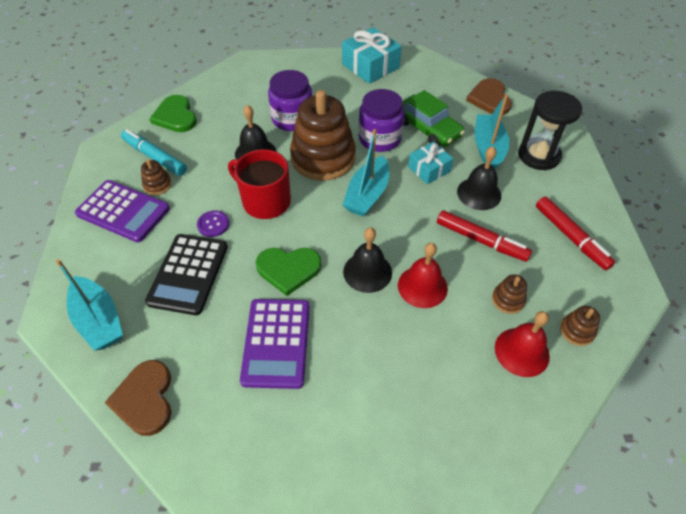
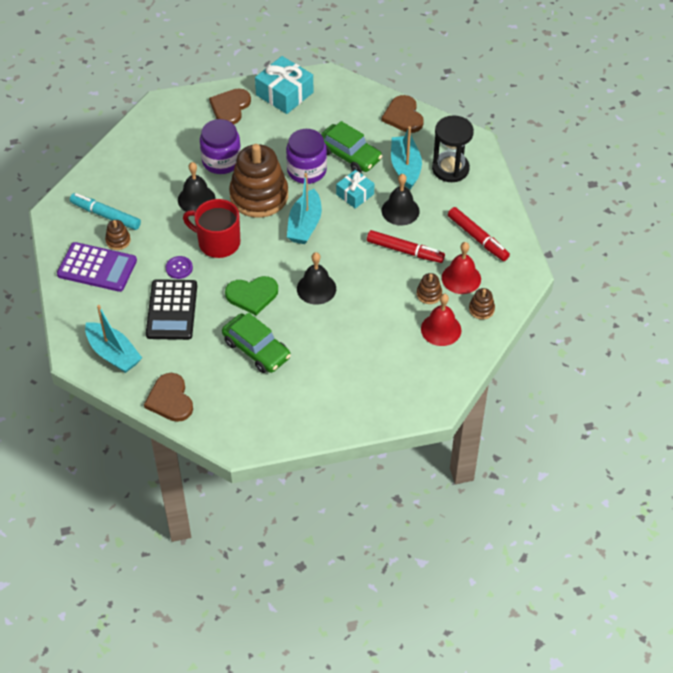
camera: 10 degrees left, 0 degrees up
green heart [149,95,197,132] -> none
purple calculator [240,299,310,389] -> green car [222,313,291,373]
red bell [398,243,448,308] -> red bell moved to [442,242,481,294]
none -> brown heart [209,88,251,124]

